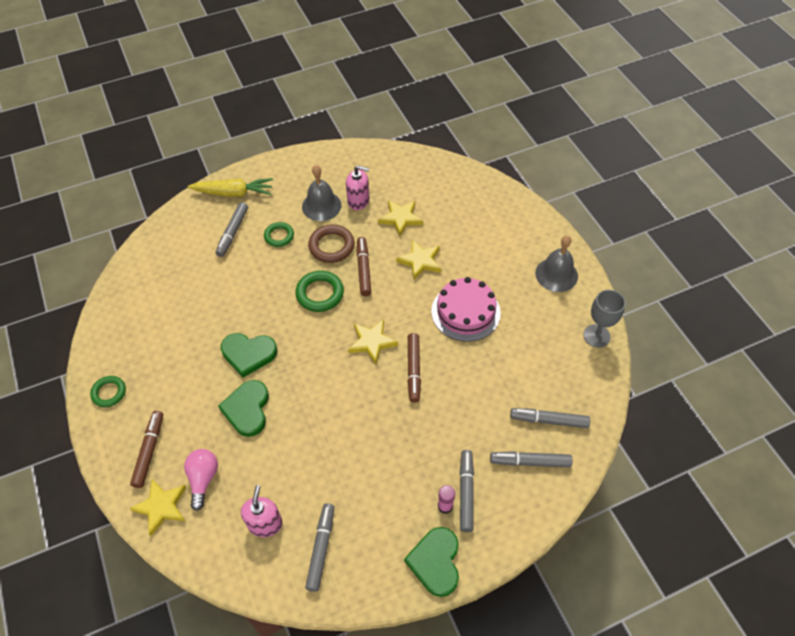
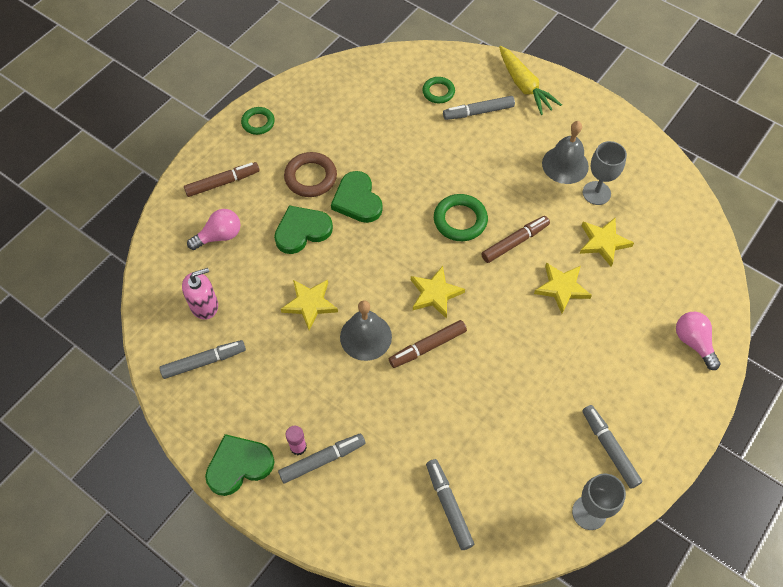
camera: 60 degrees right, 5 degrees up
yellow star [129,479,187,536] -> yellow star moved to [281,279,338,330]
green ring [264,222,294,247] -> green ring moved to [422,77,455,103]
brown ring [308,225,355,263] -> brown ring moved to [284,152,337,197]
pink soap dispenser [346,165,369,210] -> grey goblet [583,141,627,205]
pink cake [431,277,501,342] -> none
grey marker [490,451,573,468] -> grey marker moved to [582,405,643,489]
grey bell [535,235,578,292] -> grey bell moved to [340,300,392,361]
none -> pink light bulb [676,312,721,370]

